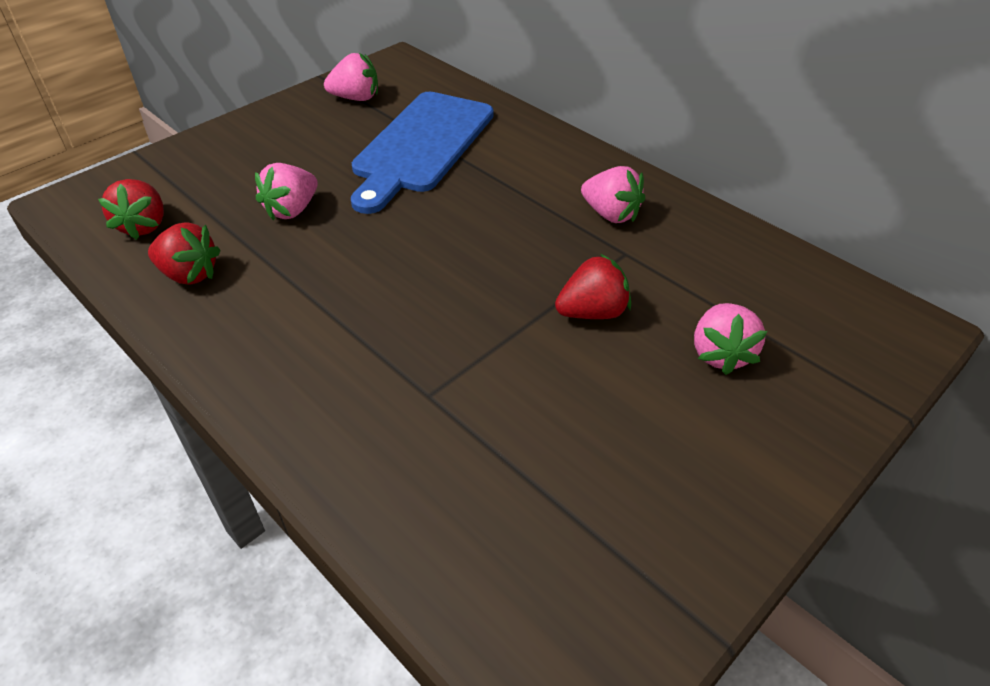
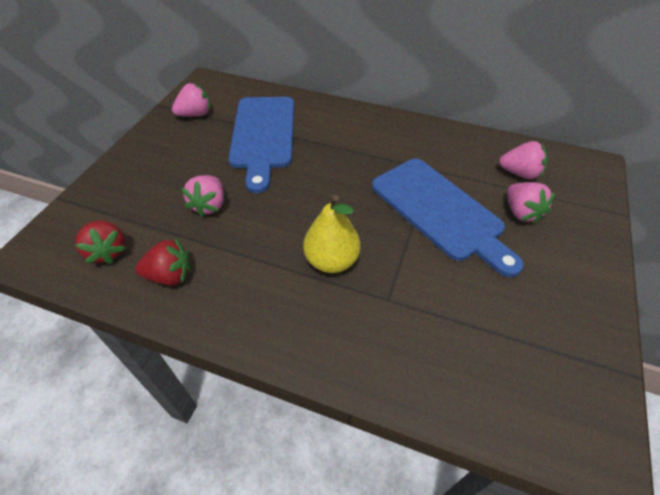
camera: 25 degrees left, 5 degrees up
red strawberry [555,254,631,319] -> blue cutting board [372,159,524,277]
pink strawberry [581,166,645,223] -> pink strawberry moved to [499,141,548,179]
none -> yellow pear [303,195,361,273]

